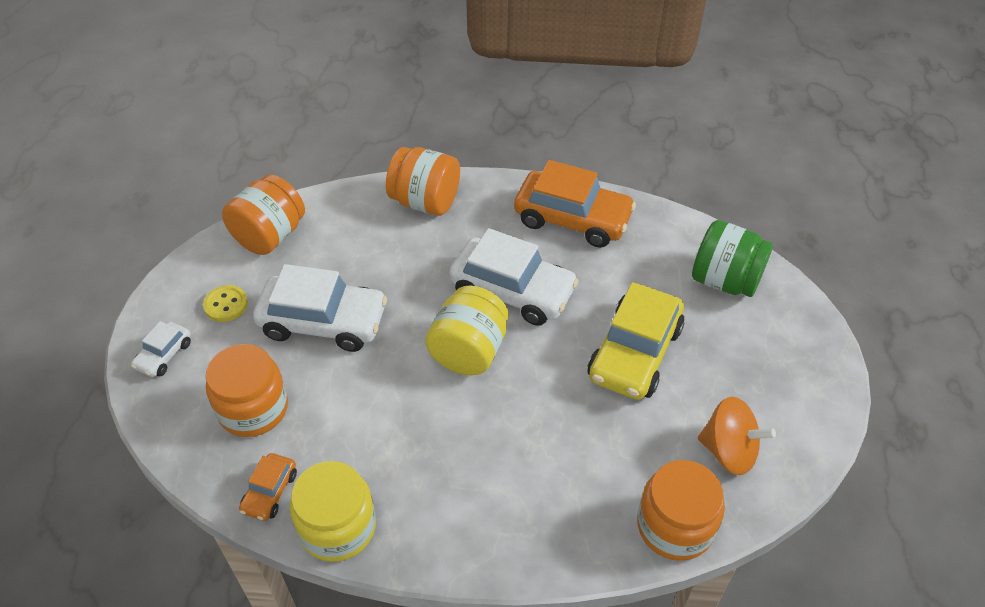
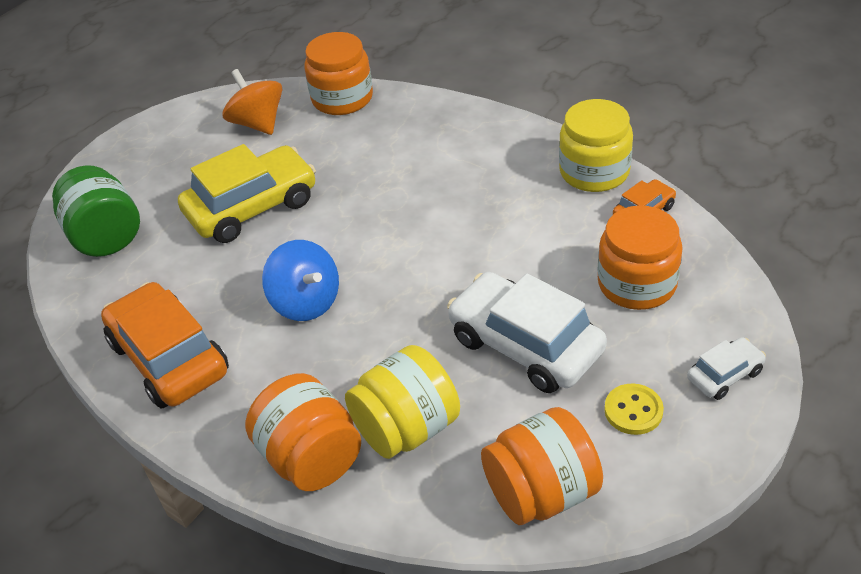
camera: 145 degrees left, 5 degrees down
yellow jar [425,285,508,375] -> yellow jar moved to [345,345,460,459]
white car [449,228,579,326] -> blue spinning top [262,240,339,321]

